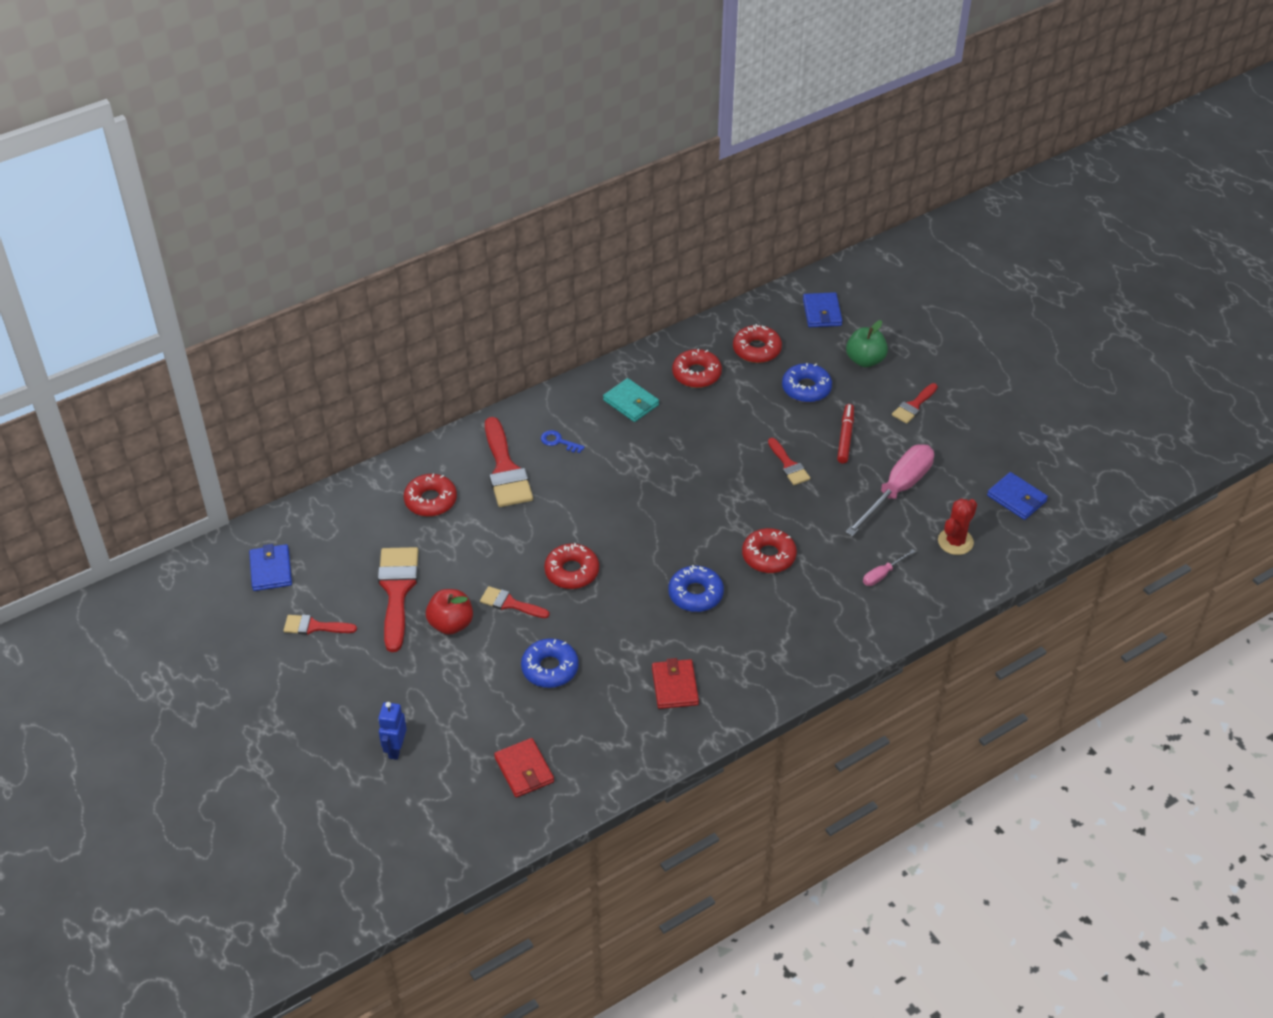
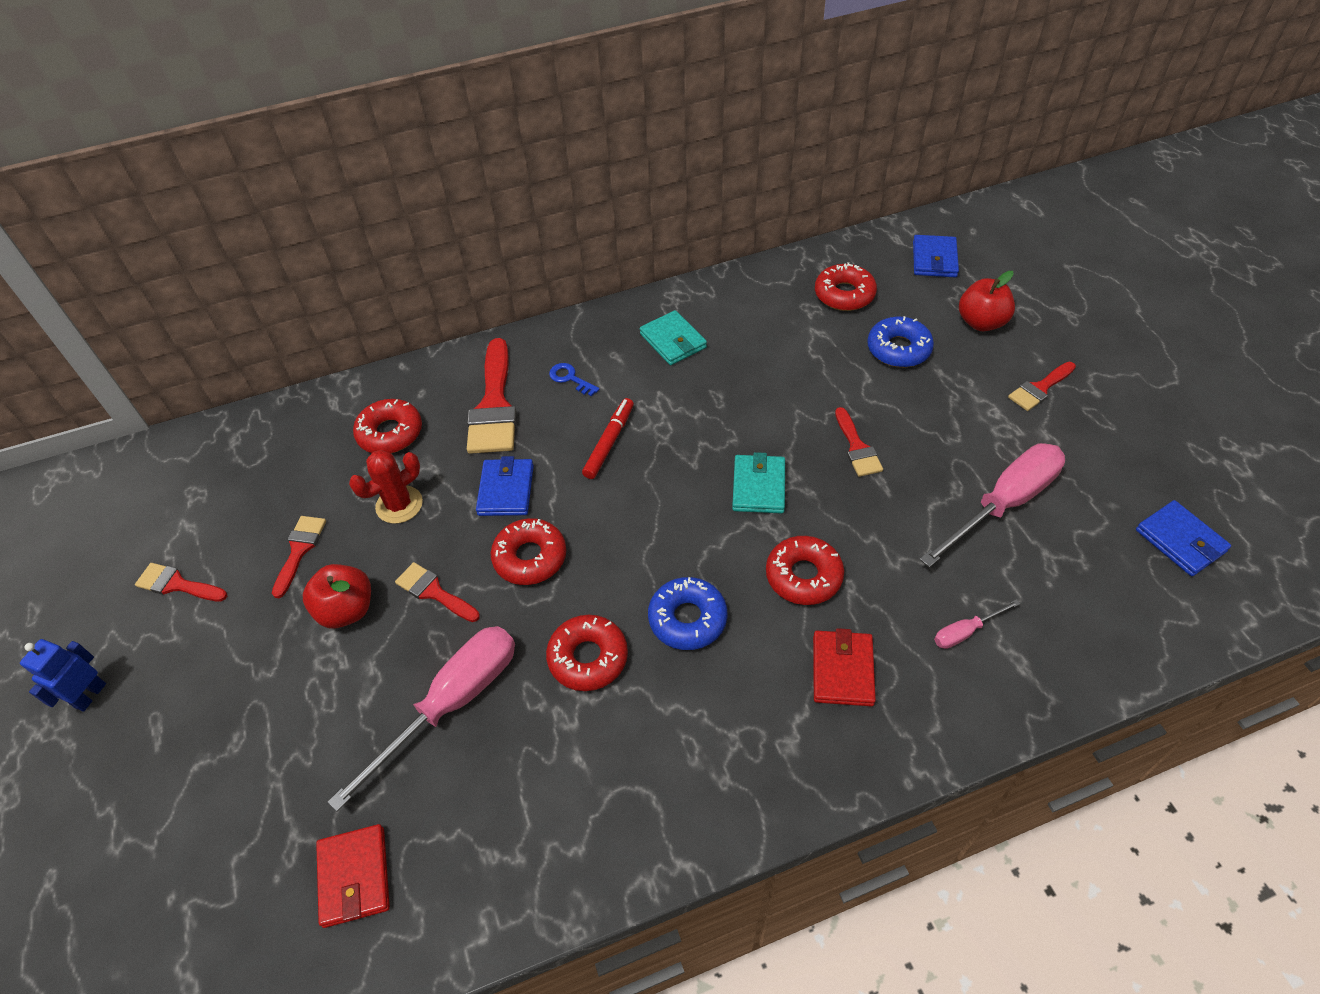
camera: 15 degrees right, 5 degrees up
blue wallet [249,544,292,591] -> blue wallet moved to [476,456,534,516]
red brush [378,547,418,652] -> red brush [272,516,326,598], size x0.55
blue robot [378,702,407,760] -> blue robot moved to [20,639,106,712]
blue donut [521,638,579,688] -> pink screwdriver [327,626,515,812]
red wallet [652,658,699,709] -> red wallet moved to [813,628,876,706]
red donut [672,349,722,388] -> red donut moved to [546,615,628,691]
red marker [837,404,854,463] -> red marker moved to [582,398,634,479]
green apple [846,320,888,367] -> red apple [959,271,1015,331]
red cactus [938,498,977,555] -> red cactus moved to [349,450,423,524]
none -> turquoise wallet [732,452,785,514]

